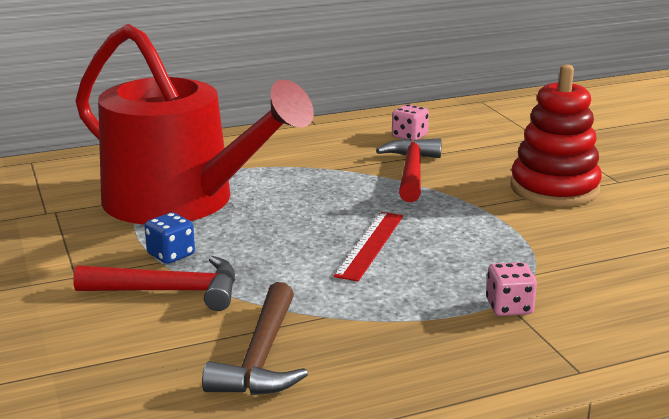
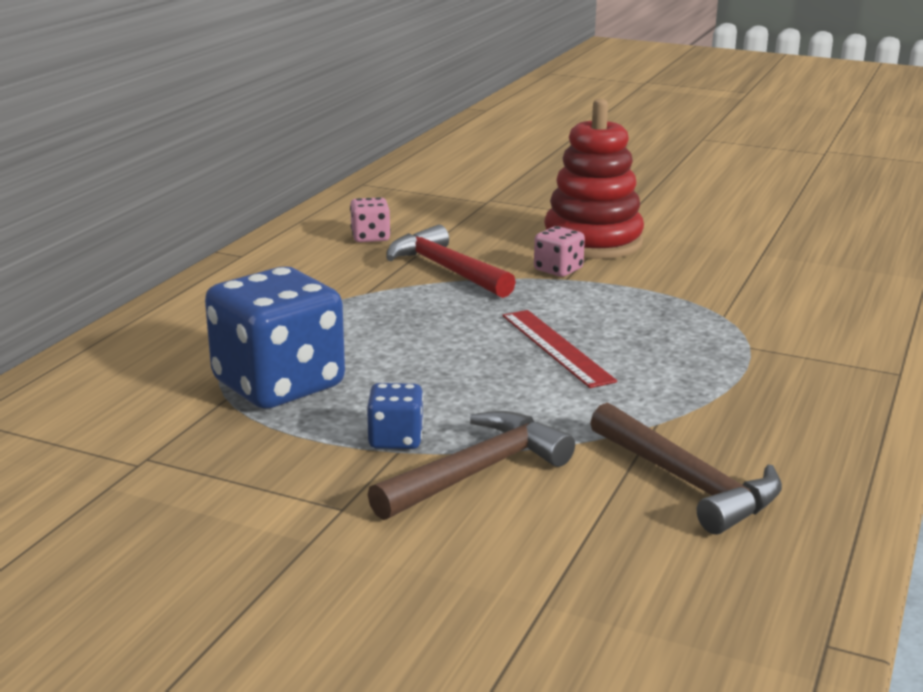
camera: 45 degrees left, 0 degrees up
red hammer [73,256,235,311] -> brown hammer [368,411,575,520]
red watering can [75,24,314,225] -> blue dice [205,267,345,409]
pink dice [486,262,537,316] -> pink dice moved to [534,226,585,277]

